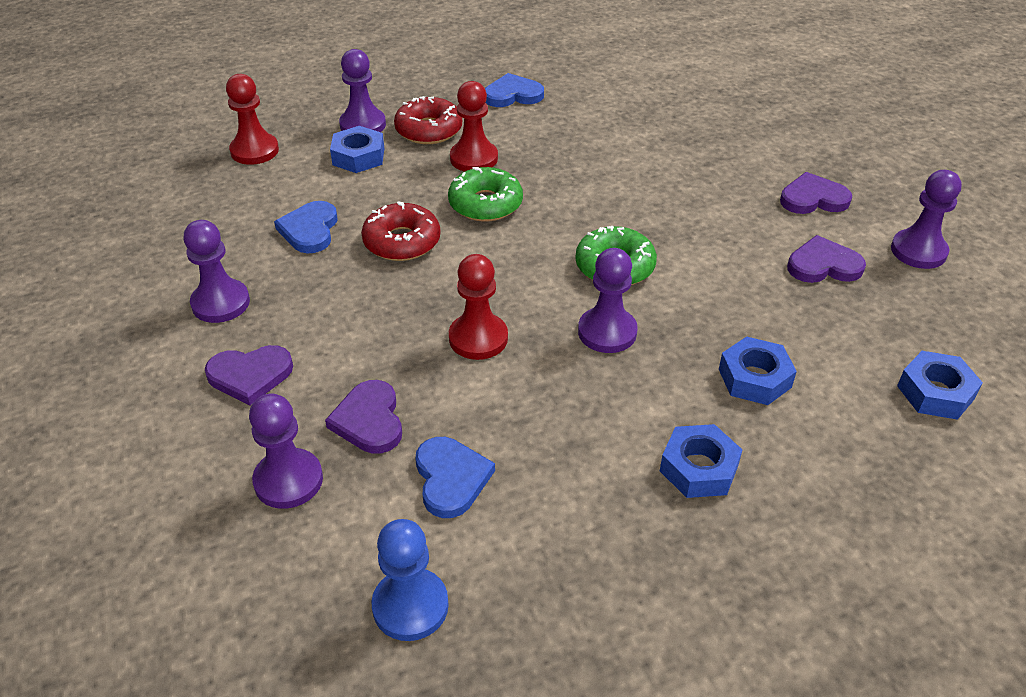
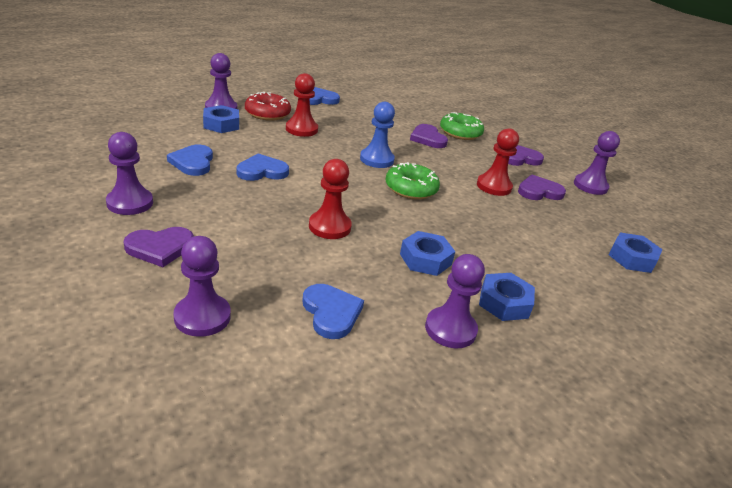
camera: 15 degrees left, 10 degrees down
red pawn [226,74,279,165] -> red pawn moved to [477,128,519,196]
purple heart [325,380,402,454] -> purple heart moved to [410,124,448,148]
red donut [361,201,440,261] -> blue heart [236,154,289,181]
blue pawn [371,519,449,641] -> blue pawn moved to [360,102,395,168]
green donut [448,167,523,222] -> green donut moved to [440,112,484,140]
purple pawn [578,248,638,353] -> purple pawn moved to [425,254,485,348]
blue nut [719,336,797,405] -> blue nut moved to [400,231,455,276]

